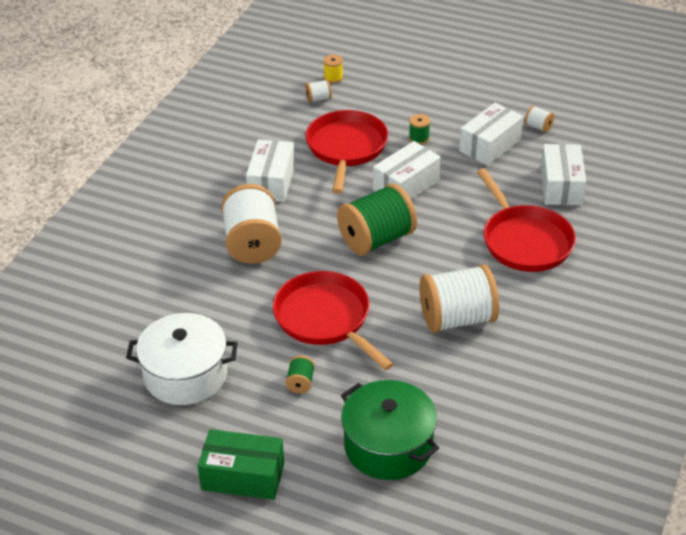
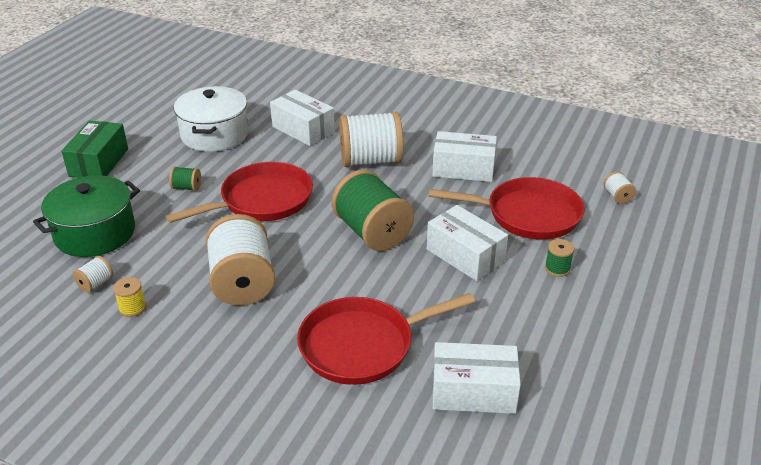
camera: 90 degrees right, 5 degrees down
yellow spool [323,55,343,83] -> yellow spool moved to [113,277,146,317]
white box [459,103,524,166] -> white box moved to [270,90,335,146]
white spool [525,106,554,132] -> white spool moved to [73,256,113,293]

